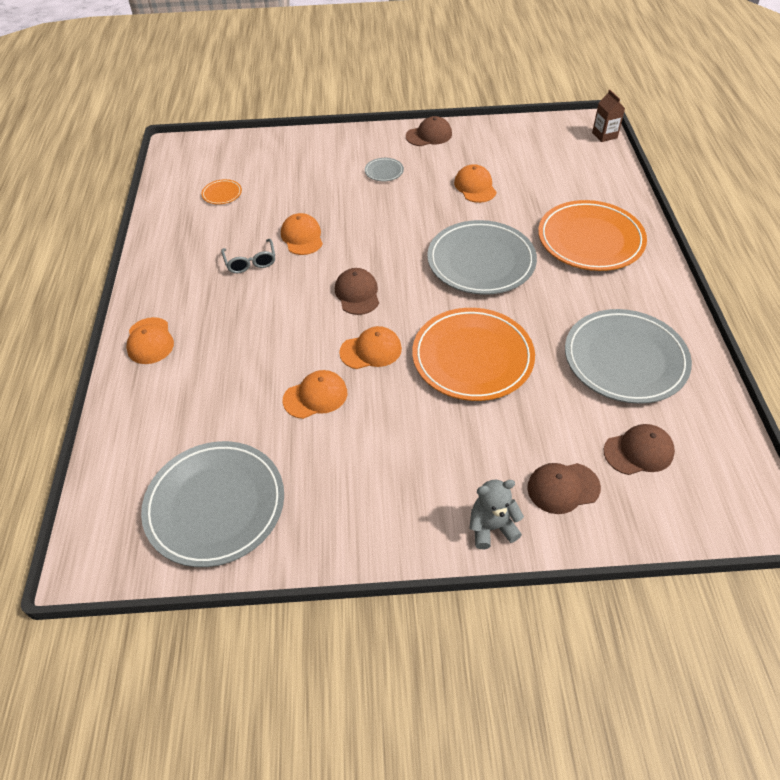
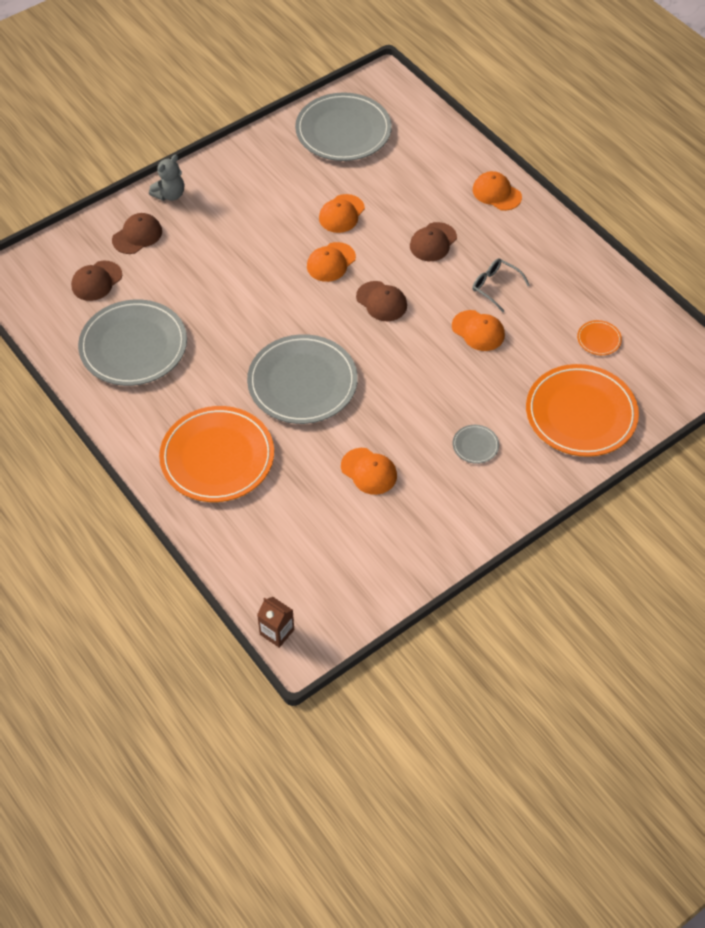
camera: 145 degrees right, 5 degrees up
brown cap [406,116,452,146] -> brown cap moved to [410,222,457,261]
orange plate [412,308,535,401] -> orange plate moved to [526,364,639,457]

